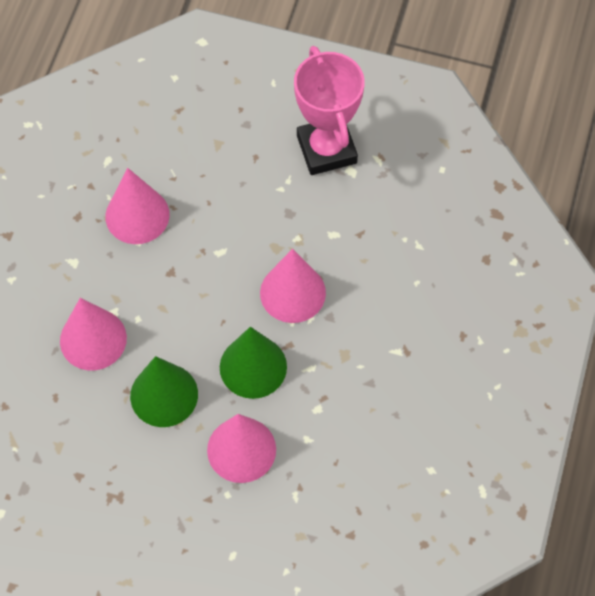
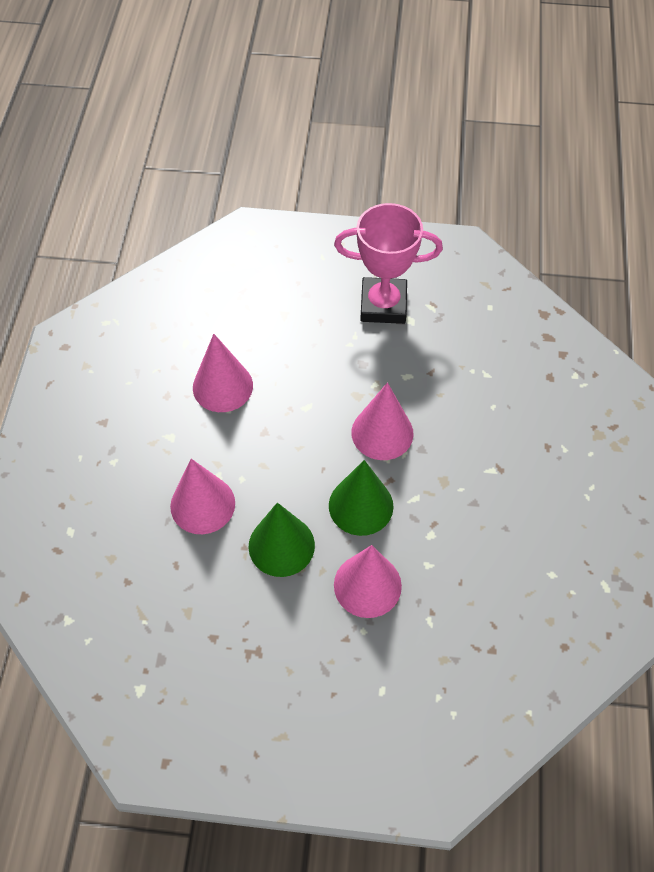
camera: 10 degrees left, 5 degrees down
pink trophy [294,46,365,175] -> pink trophy turned 60 degrees counterclockwise [334,203,443,324]

